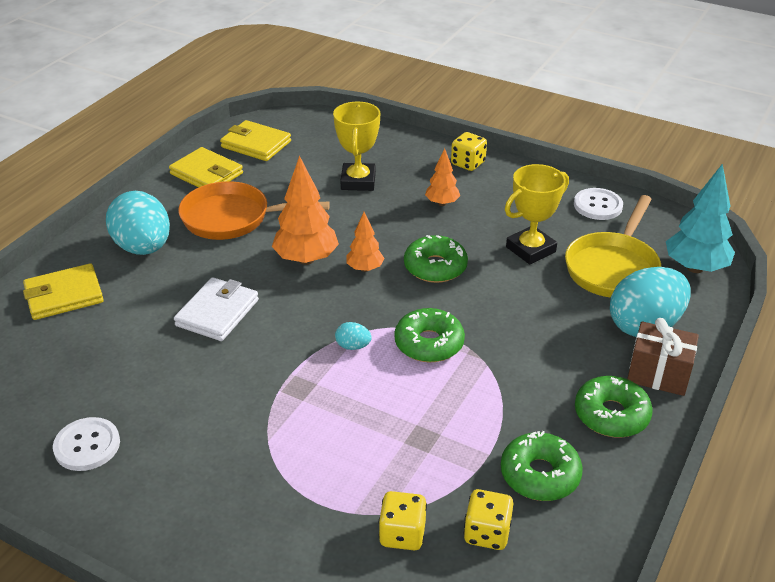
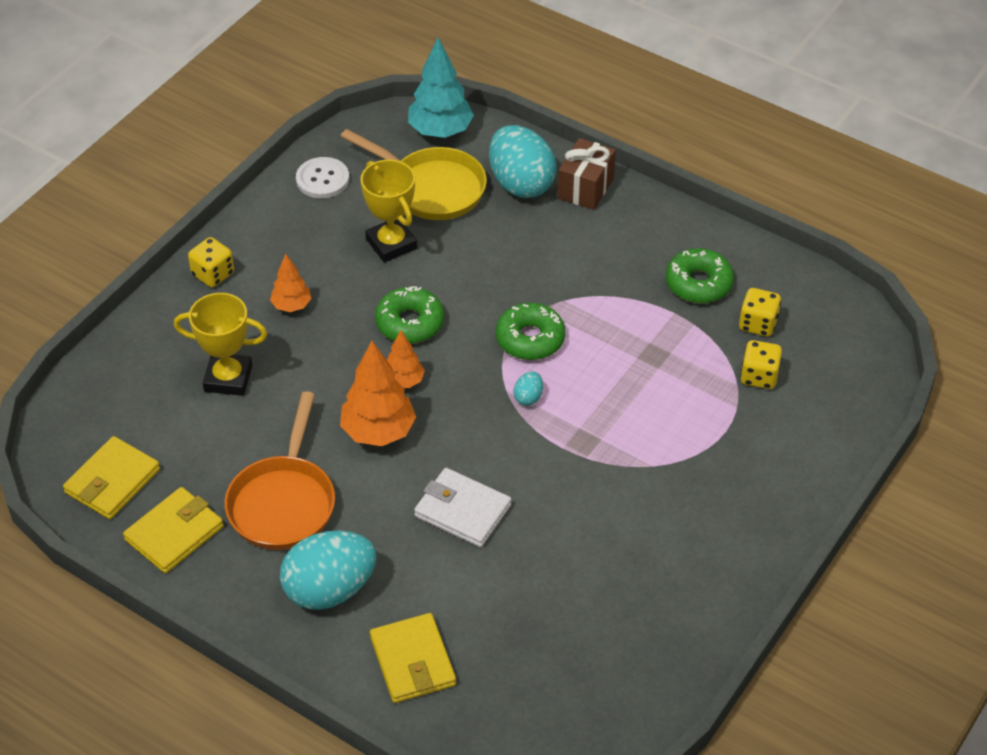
camera: 85 degrees left, 10 degrees up
white button [53,417,120,471] -> none
green donut [575,376,653,438] -> none

